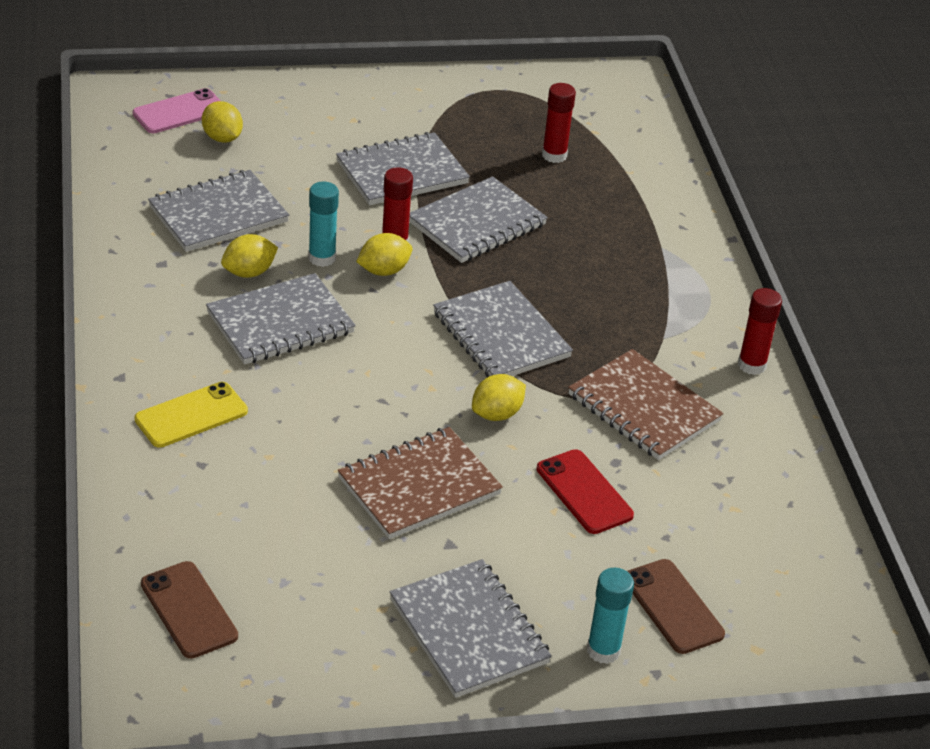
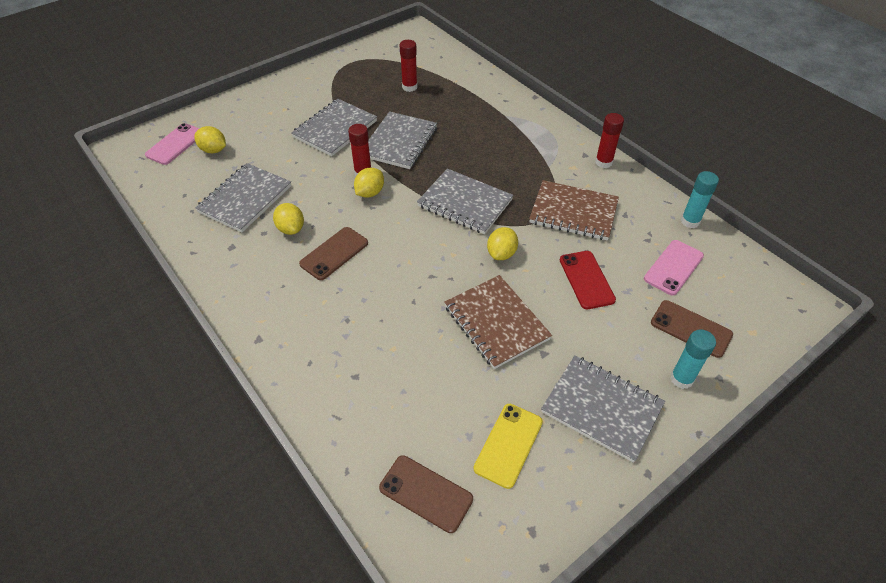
camera: 25 degrees left, 10 degrees up
yellow phone [134,382,248,448] -> yellow phone moved to [474,404,543,489]
grey notebook [206,273,356,365] -> brown phone [299,227,368,280]
yellow lemon [221,234,278,278] -> yellow lemon turned 60 degrees counterclockwise [273,203,304,235]
turquoise glue stick [308,182,339,267] -> turquoise glue stick moved to [681,171,719,228]
brown notebook [338,427,503,539] -> brown notebook turned 60 degrees counterclockwise [444,275,552,369]
red phone [537,449,634,534] -> red phone turned 45 degrees clockwise [560,251,616,309]
none -> pink phone [644,240,704,296]

